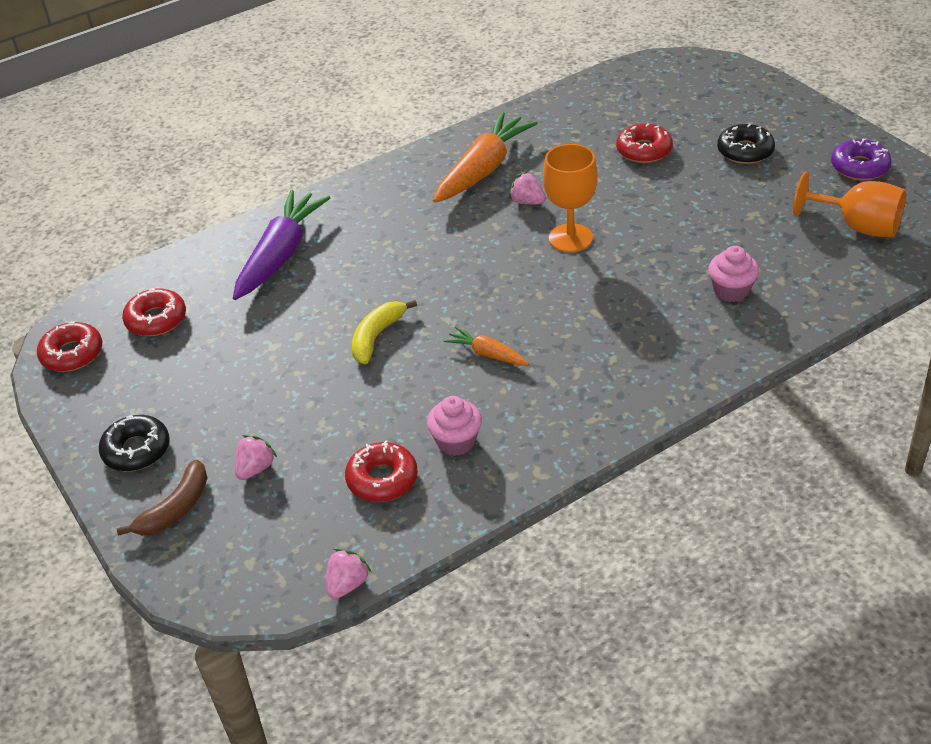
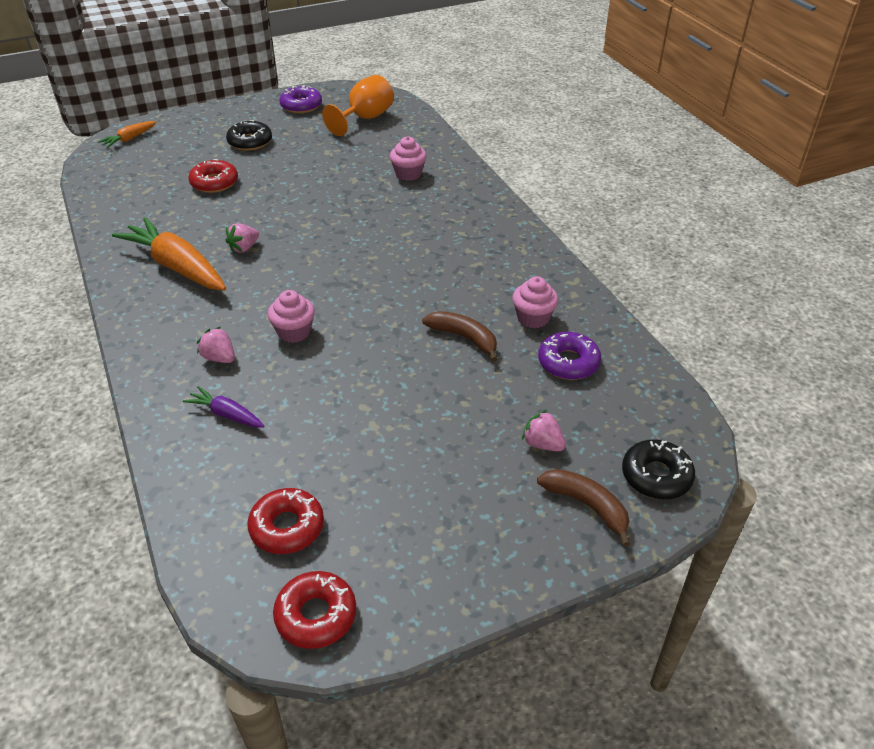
camera: 85 degrees left, 0 degrees up
black donut [99,415,170,471] -> black donut moved to [622,439,695,499]
purple carrot [233,190,331,300] -> purple carrot [183,386,265,428], size x0.49
pink strawberry [326,549,371,599] -> pink strawberry moved to [197,327,235,363]
red donut [345,441,418,502] -> purple donut [538,332,601,380]
yellow banana [352,300,417,364] -> none
orange carrot [444,327,529,365] -> orange carrot moved to [98,121,157,148]
orange goblet [543,144,598,252] -> none
none -> pink cupcake [268,290,315,343]
none -> brown banana [422,311,498,362]

